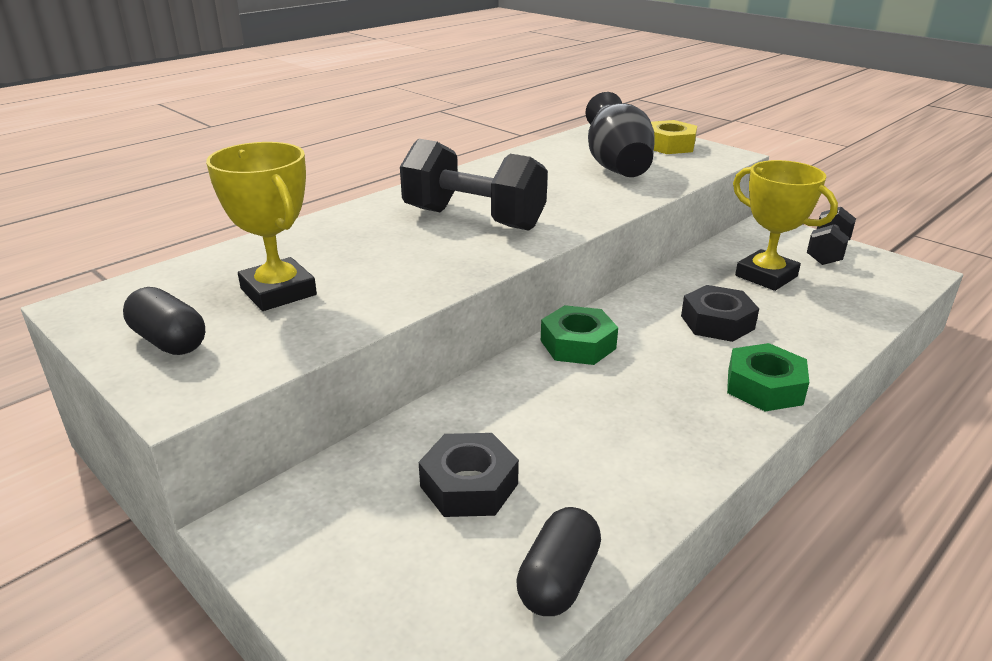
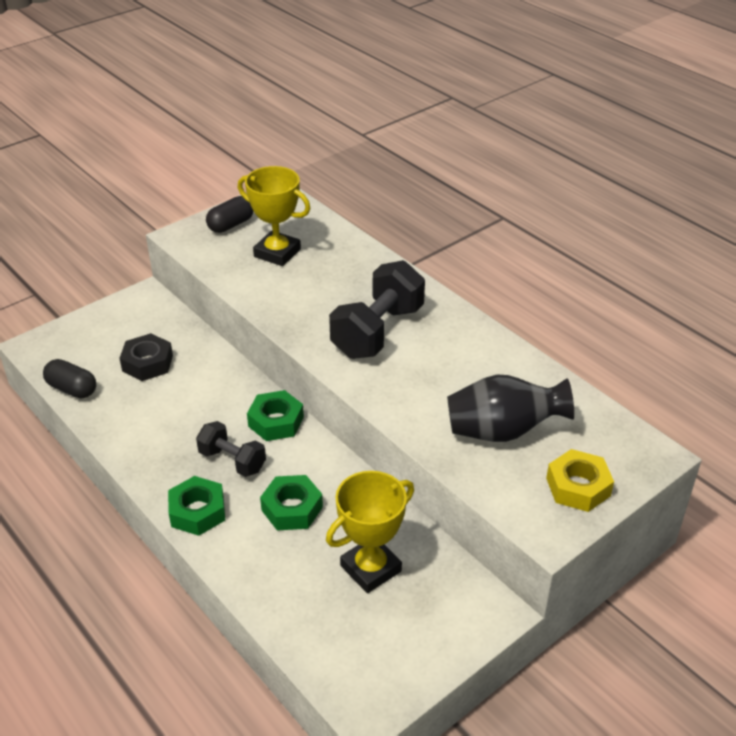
camera: 95 degrees right, 10 degrees up
yellow trophy [206,142,317,311] -> yellow trophy turned 60 degrees clockwise [238,166,311,266]
black nut [681,285,759,342] -> green nut [260,475,323,530]
black dumbbell [807,207,856,265] -> black dumbbell moved to [196,421,266,477]

